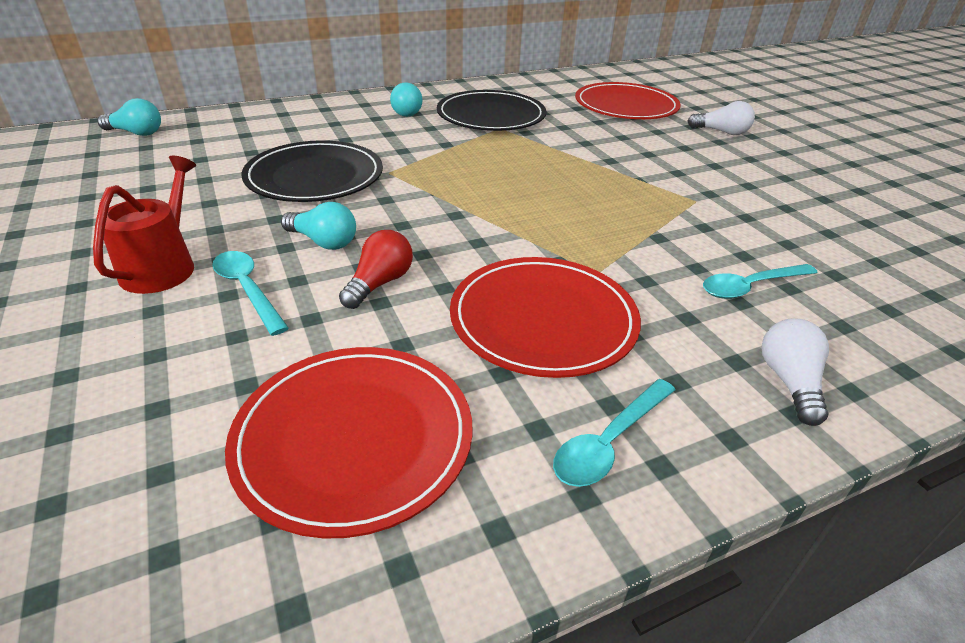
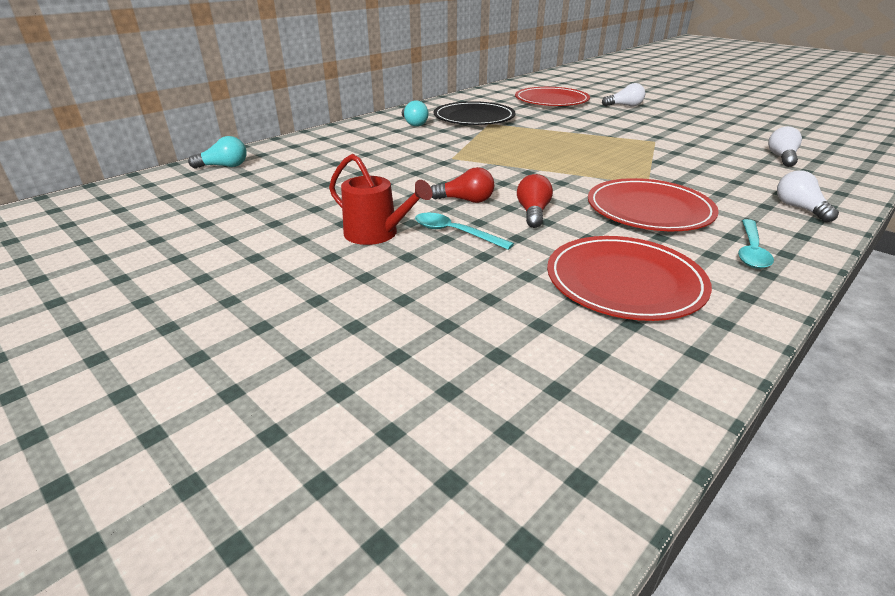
camera: 20 degrees left, 5 degrees down
red watering can [93,156,196,294] -> red watering can turned 135 degrees clockwise [329,154,433,245]
black plate [241,140,383,202] -> none
turquoise light bulb [281,202,356,250] -> red light bulb [431,167,494,203]
turquoise spoon [703,264,818,299] -> none
none -> white light bulb [768,126,802,167]

